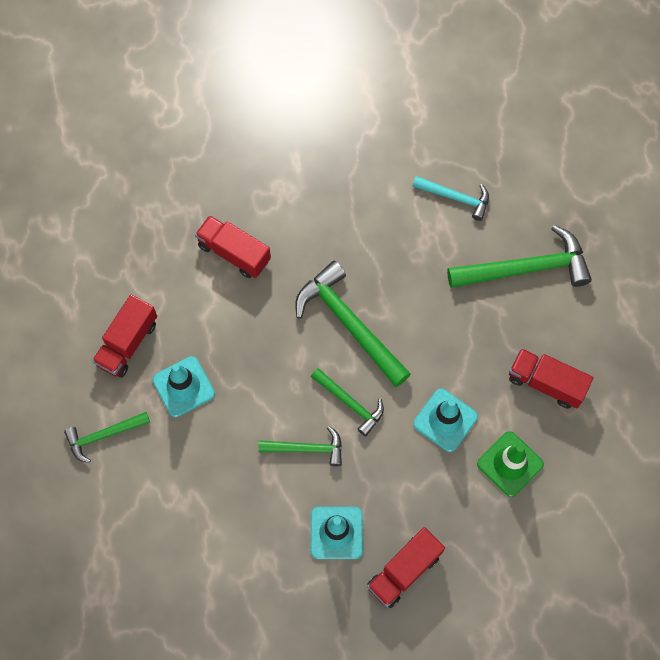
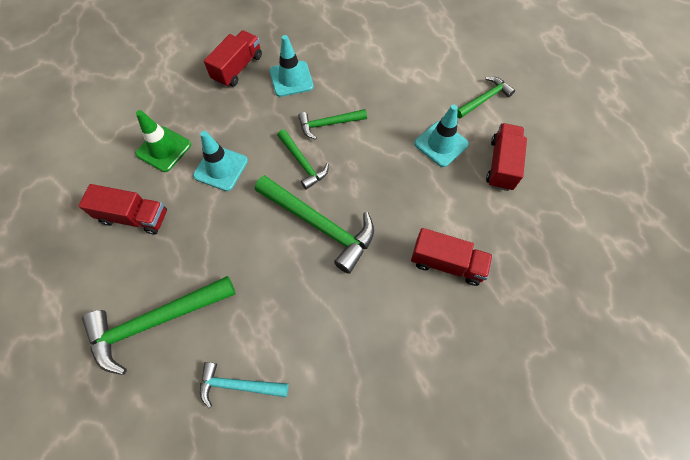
camera: 165 degrees right, 5 degrees down
green hammer [311,368,384,436] -> green hammer turned 150 degrees counterclockwise [277,129,329,190]

